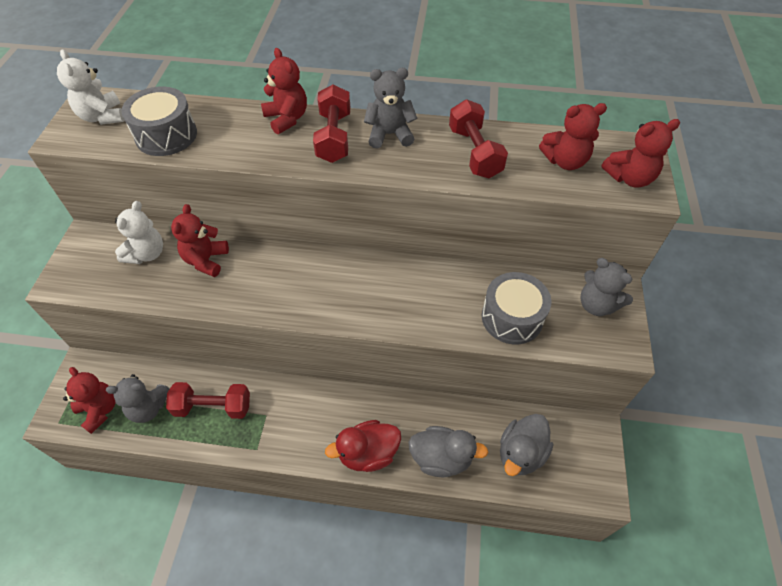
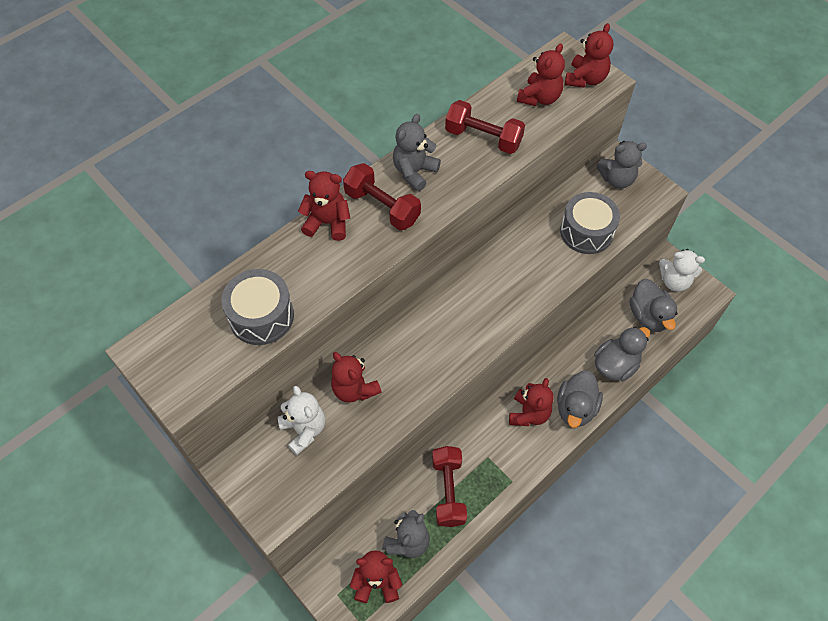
camera: 50 degrees left, 5 degrees up
white teddy bear [57,49,124,125] -> white teddy bear moved to [659,249,705,292]
red dumbbell [166,382,250,419] -> red dumbbell turned 45 degrees counterclockwise [432,446,467,527]
red duck [325,420,401,472] -> grey duck [557,371,603,428]
none -> red teddy bear [509,378,554,426]

